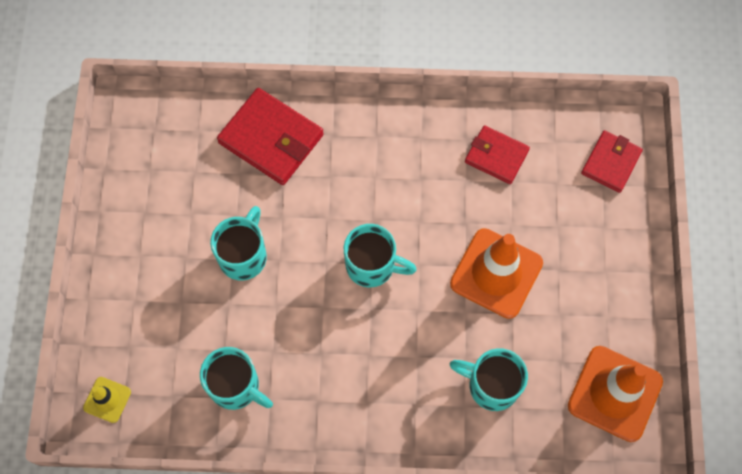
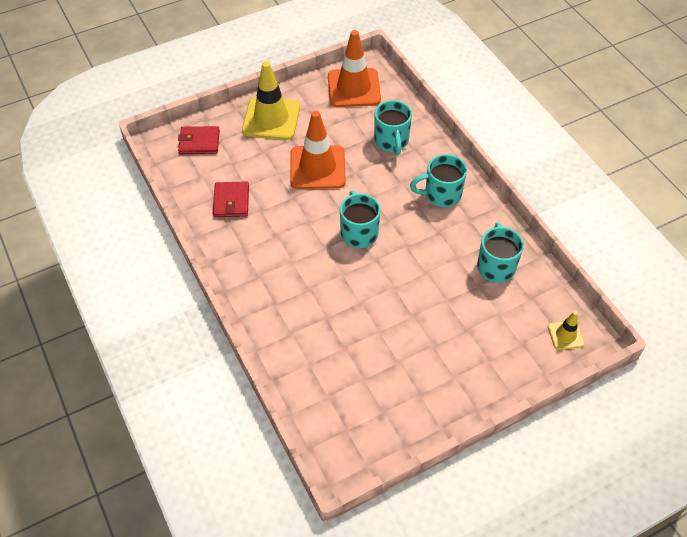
camera: 120 degrees left, 15 degrees down
turquoise mug [210,206,267,280] -> turquoise mug moved to [410,154,467,207]
red wallet [217,88,324,185] -> none
none -> yellow traffic cone [242,61,300,140]

